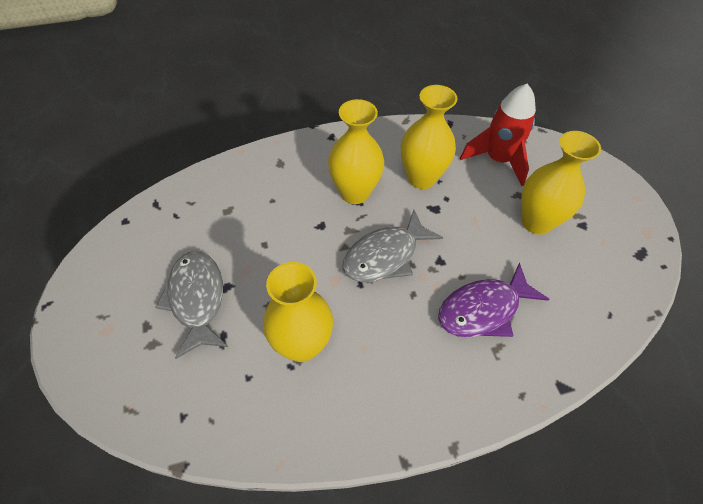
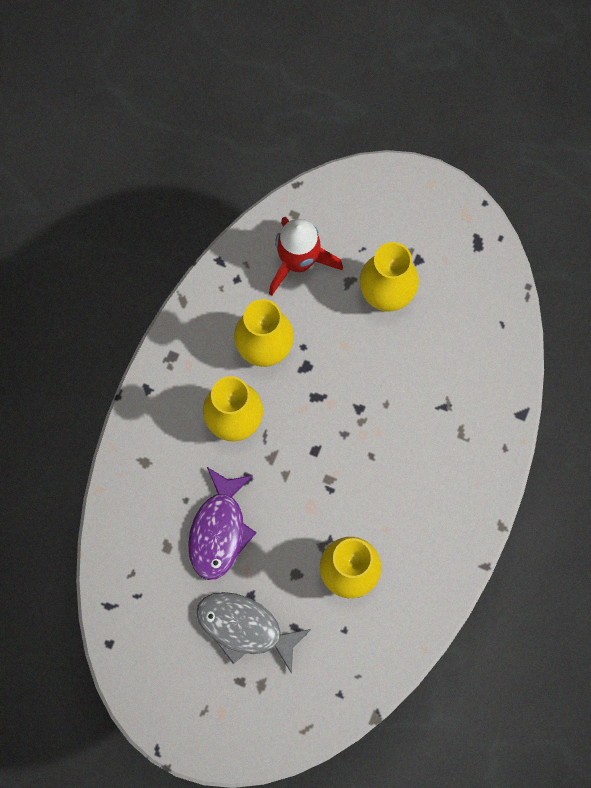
camera: 50 degrees left, 20 degrees up
grey fish [342,210,443,282] -> none
purple fish [438,263,549,337] -> purple fish moved to [188,467,257,580]

